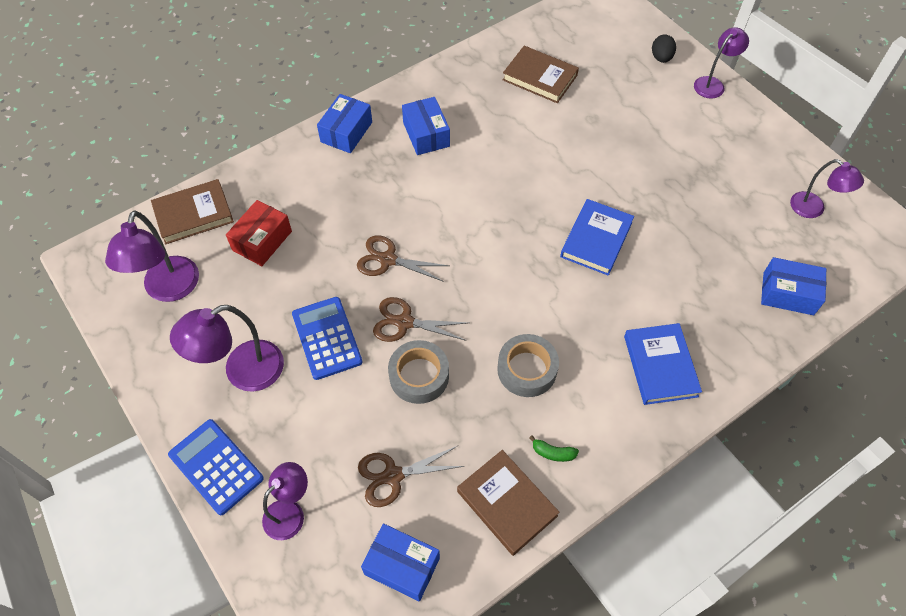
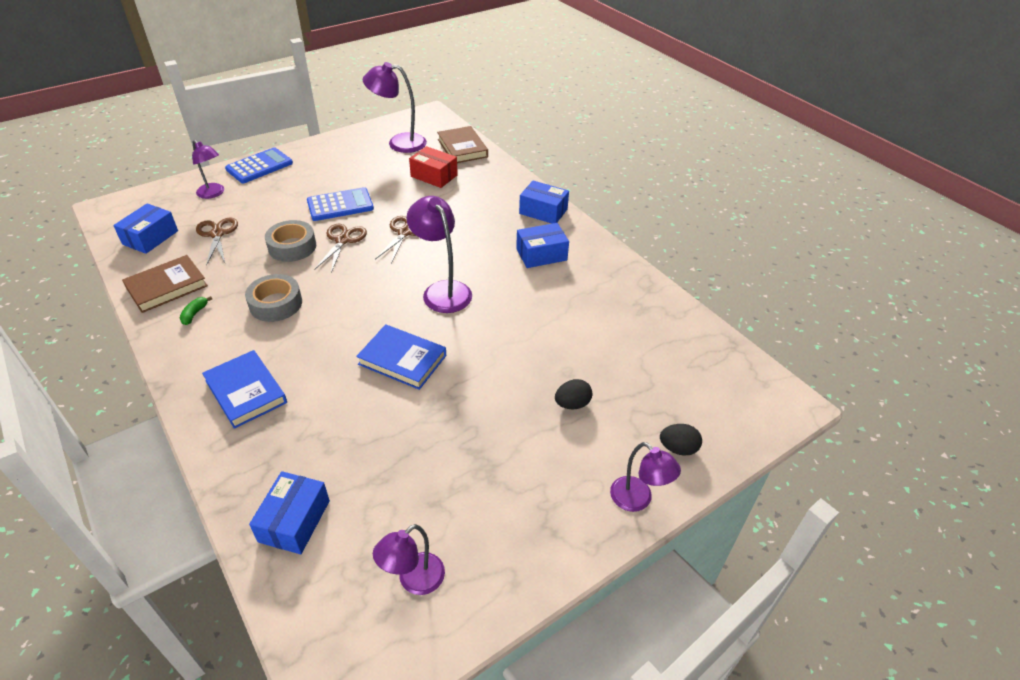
camera: 90 degrees right, 15 degrees down
purple lamp [170,305,284,392] -> purple lamp moved to [407,196,472,313]
brown book [503,46,579,103] -> none
blue book [624,323,702,405] -> blue book turned 60 degrees clockwise [202,350,287,429]
none -> black egg [555,379,592,410]

